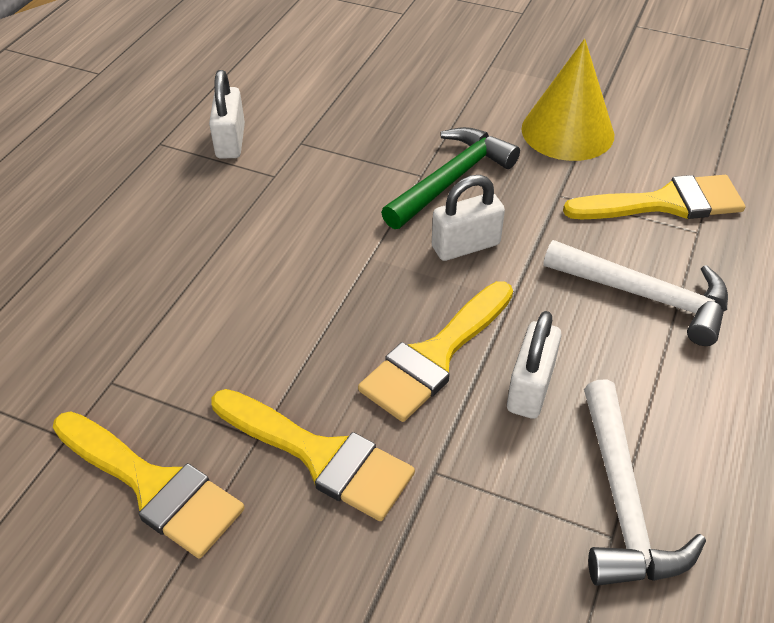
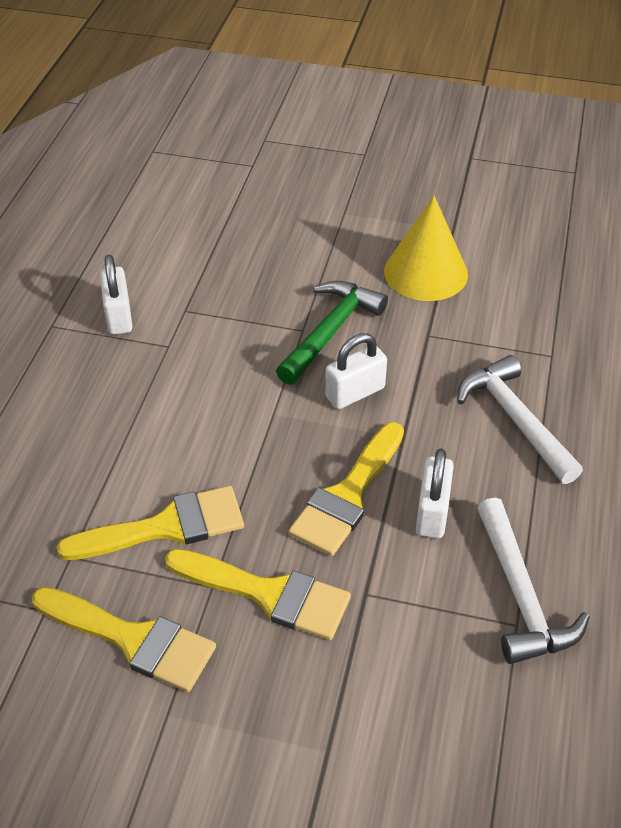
camera: 10 degrees left, 0 degrees up
white hammer [543,240,728,346] -> white hammer turned 135 degrees counterclockwise [457,355,583,484]
yellow brush [563,175,745,219] -> yellow brush moved to [57,486,244,560]

